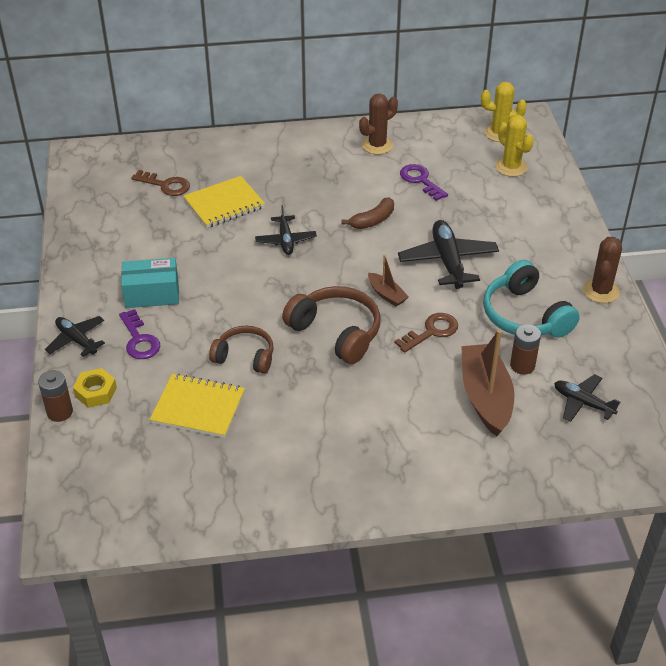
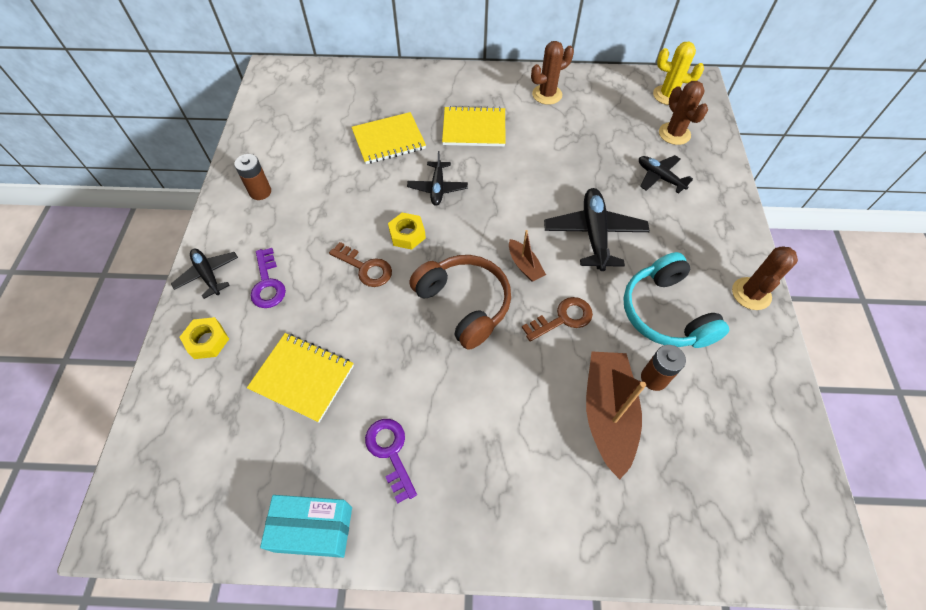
camera: 10 degrees right, 15 degrees up
brown battery [38,370,73,422] -> brown battery moved to [234,154,271,200]
turquoise box [121,258,179,308] -> turquoise box moved to [260,495,352,558]
brown key [131,170,190,196] -> brown key moved to [329,242,392,287]
brown headphones [209,326,274,374] -> none
brown banana [341,198,394,229] -> none
purple key [400,164,448,201] -> purple key moved to [365,419,417,503]
yellow cactus [495,115,534,177] -> brown cactus [659,81,708,145]
black plane [554,374,620,422] -> black plane moved to [639,155,693,194]
none -> yellow nut [388,213,426,250]
none -> yellow notebook [442,106,506,146]

